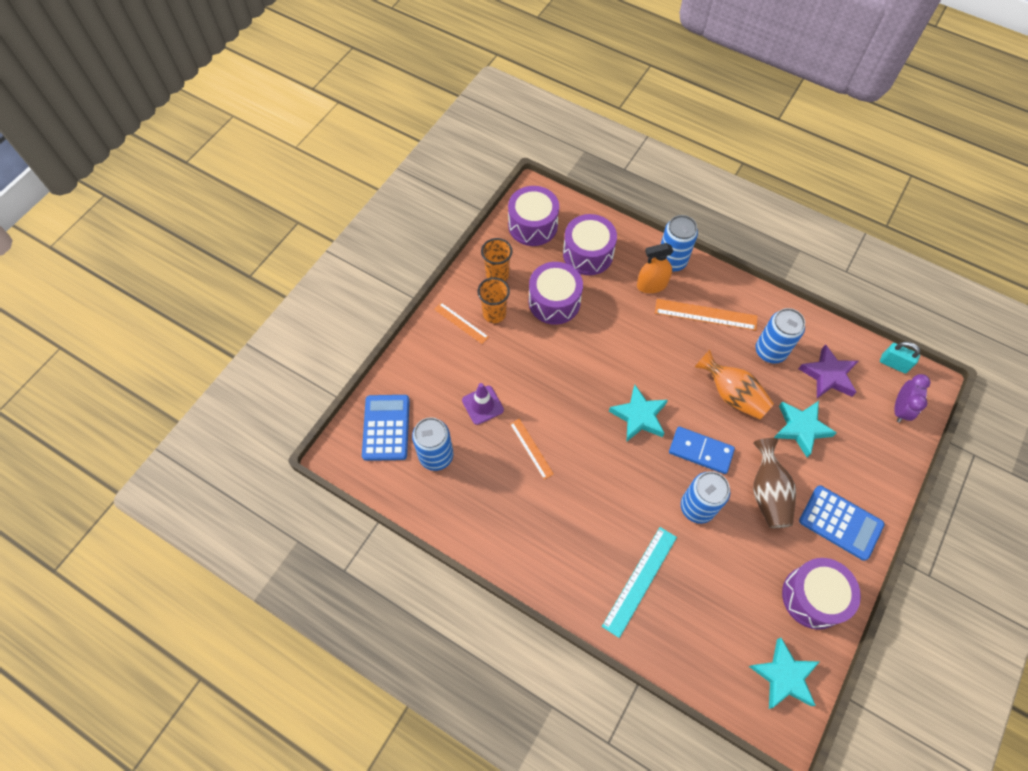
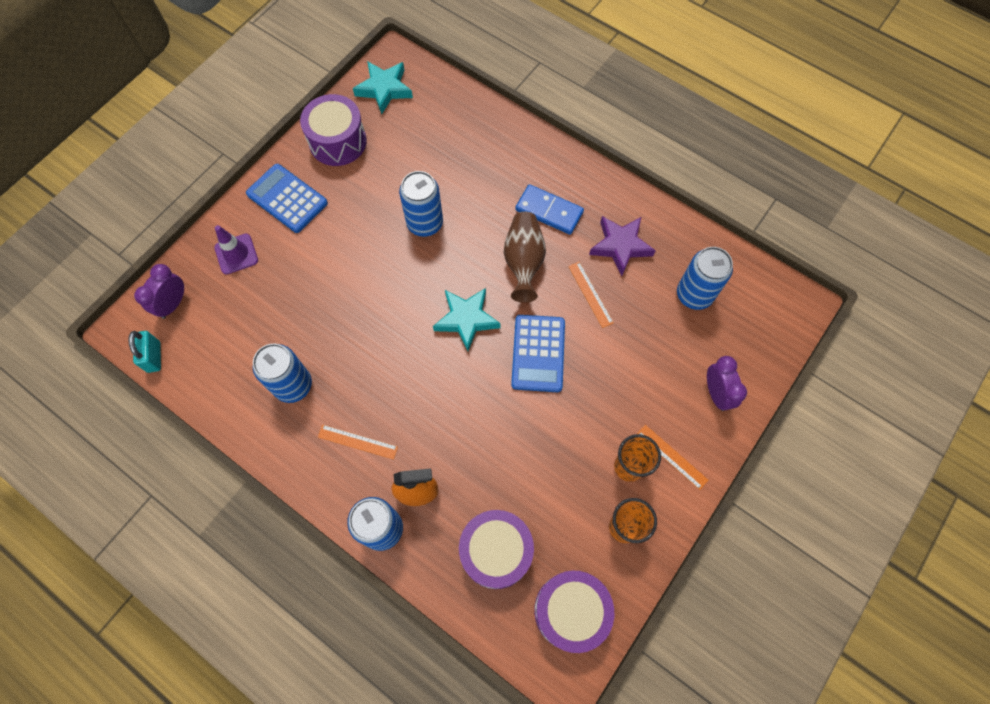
camera: 175 degrees left, 5 degrees up
blue calculator [362,395,410,461] -> blue calculator moved to [511,315,565,392]
purple traffic cone [462,383,504,425] -> purple traffic cone moved to [214,225,258,275]
purple drum [529,262,583,325] -> none
turquoise ruler [602,527,677,638] -> none
orange ruler [655,299,758,331] -> orange ruler [318,425,398,459], size x0.62
blue domino [669,427,735,474] -> blue domino moved to [515,184,584,235]
orange vase [695,350,774,420] -> none
brown vase [753,438,796,528] -> brown vase moved to [504,212,546,303]
turquoise star [774,401,837,458] -> none
purple star [799,344,858,398] -> purple star moved to [589,216,656,276]
turquoise padlock [880,342,920,373] -> turquoise padlock turned 45 degrees clockwise [128,331,161,373]
none -> purple clock [707,356,747,411]

